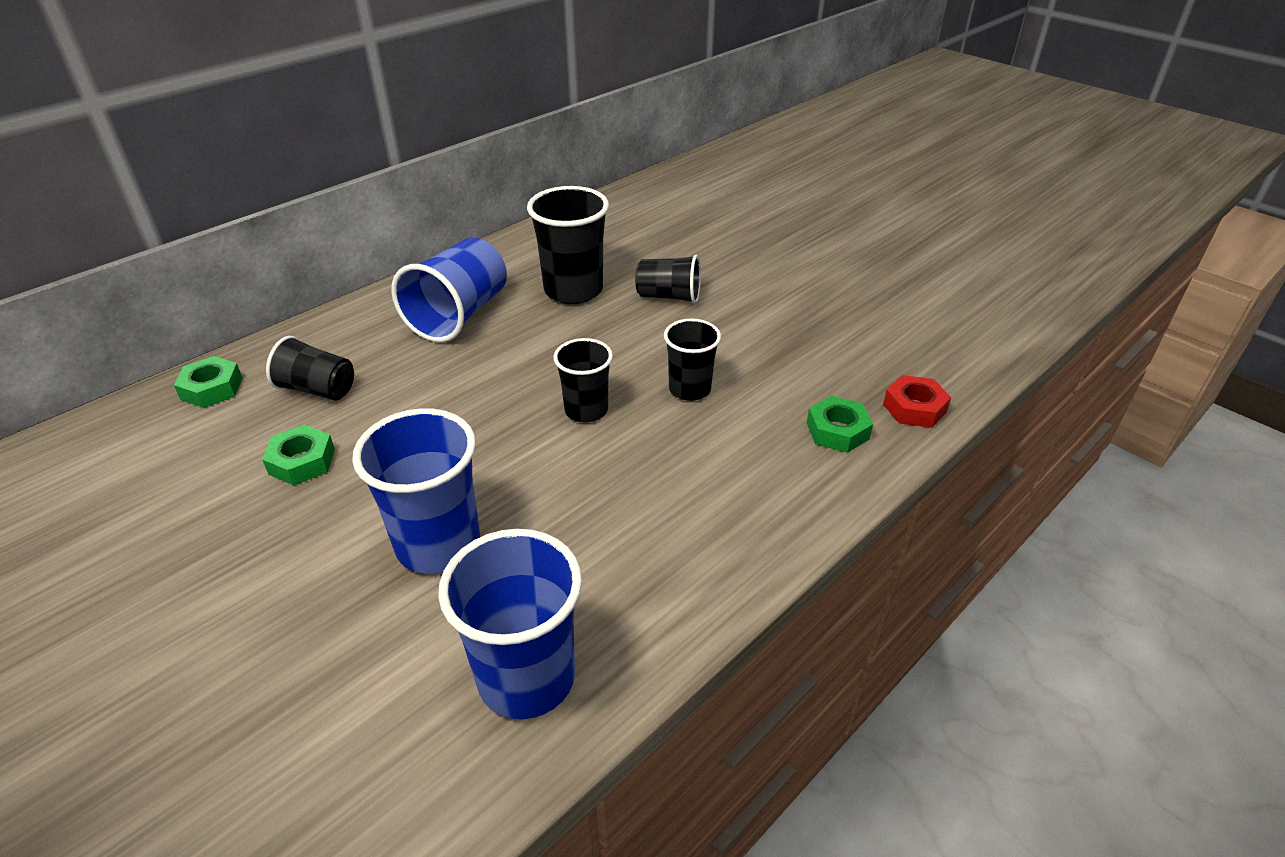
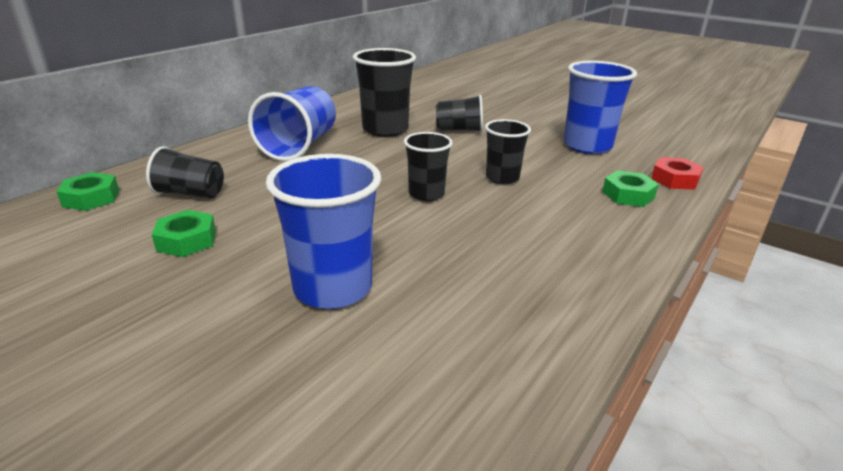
camera: 10 degrees left, 10 degrees down
blue cup [438,529,582,719] -> blue cup moved to [564,61,637,154]

